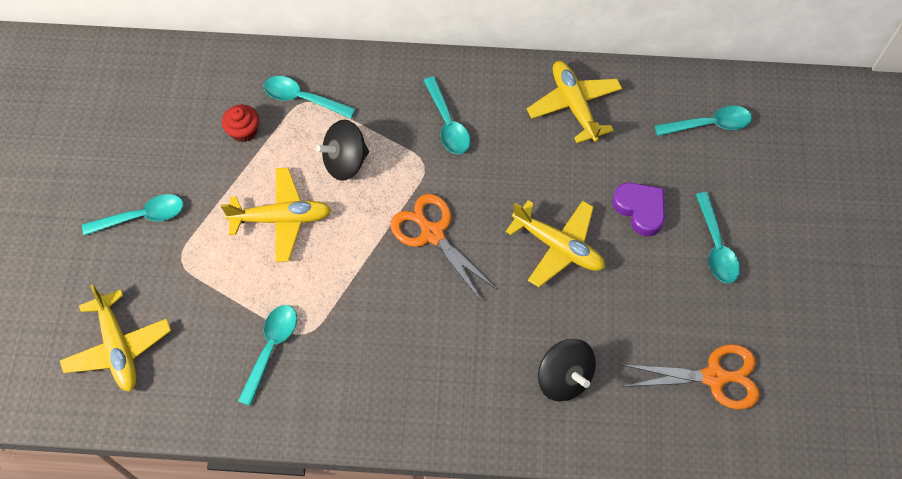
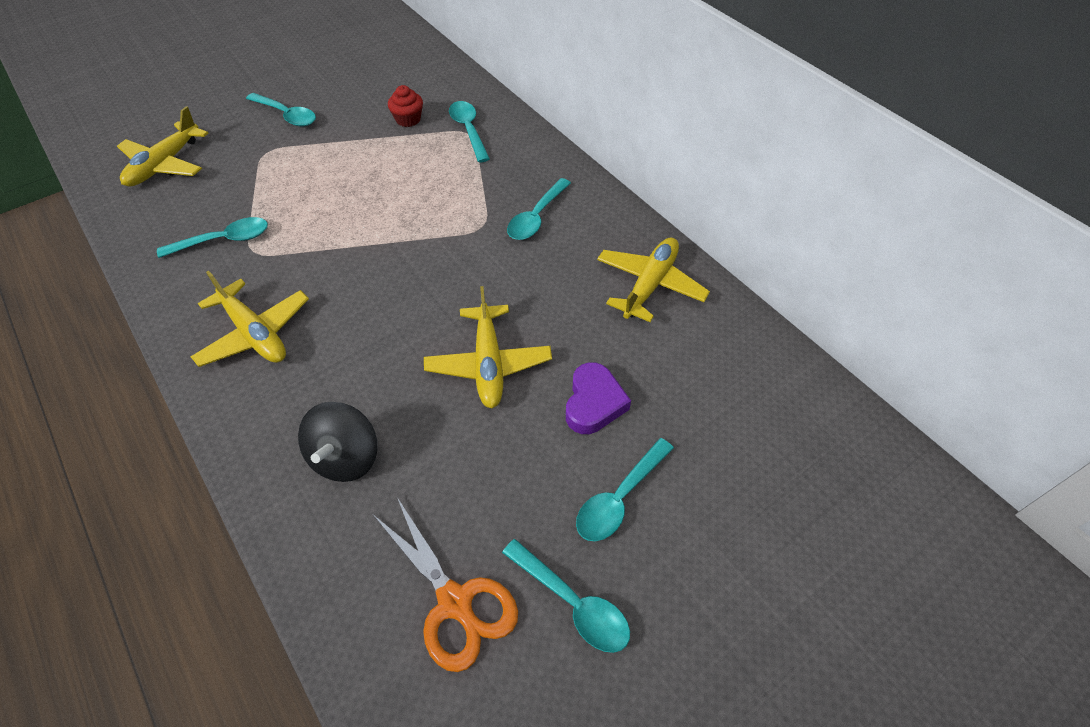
camera: 50 degrees right, 10 degrees down
yellow plane [221,168,331,262] -> yellow plane moved to [190,270,309,367]
black spinning top [316,120,369,181] -> none
orange scissors [390,194,497,301] -> none
turquoise spoon [654,106,752,136] -> turquoise spoon moved to [502,539,630,653]

